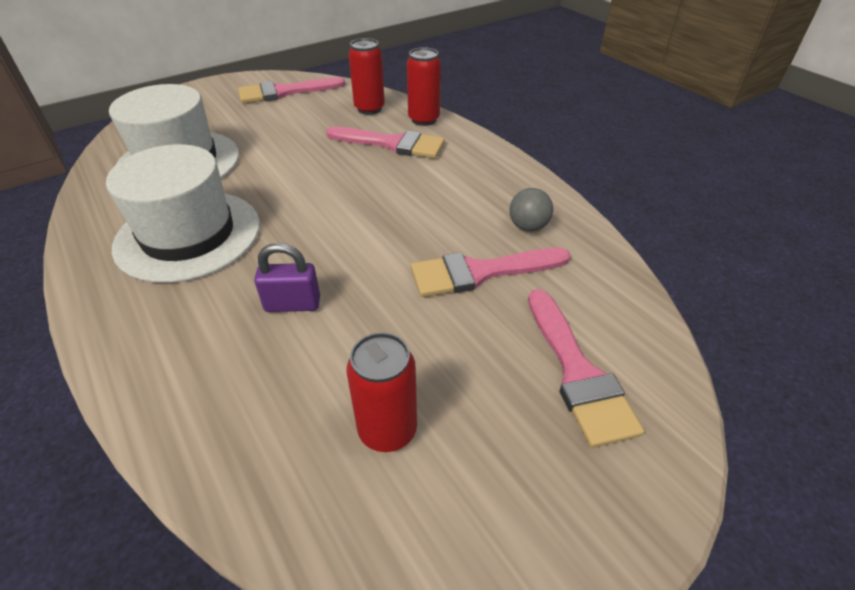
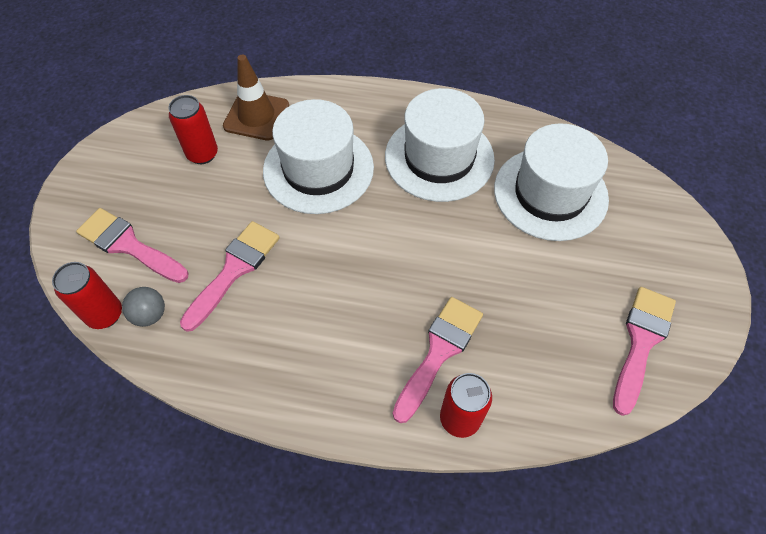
camera: 135 degrees right, 15 degrees up
purple padlock [254,243,320,312] -> white hat [263,99,374,214]
pink brush [326,126,445,158] -> pink brush turned 150 degrees clockwise [393,297,483,423]
red can [349,38,385,115] -> red can moved to [52,262,122,329]
grey ball [510,188,553,232] -> grey ball moved to [122,287,165,327]
none -> brown traffic cone [223,55,289,141]

